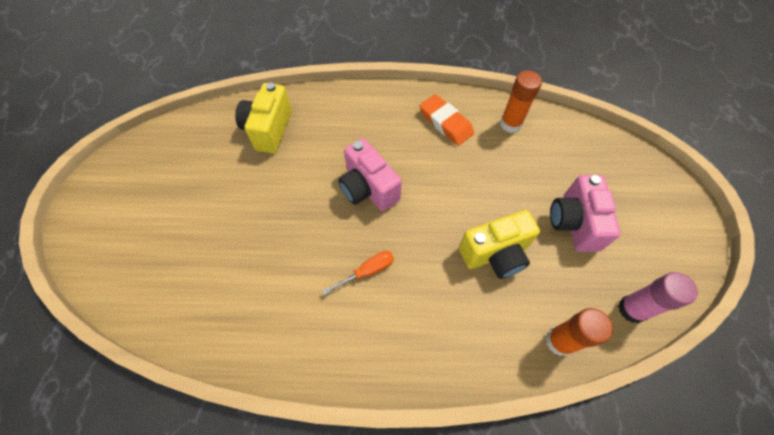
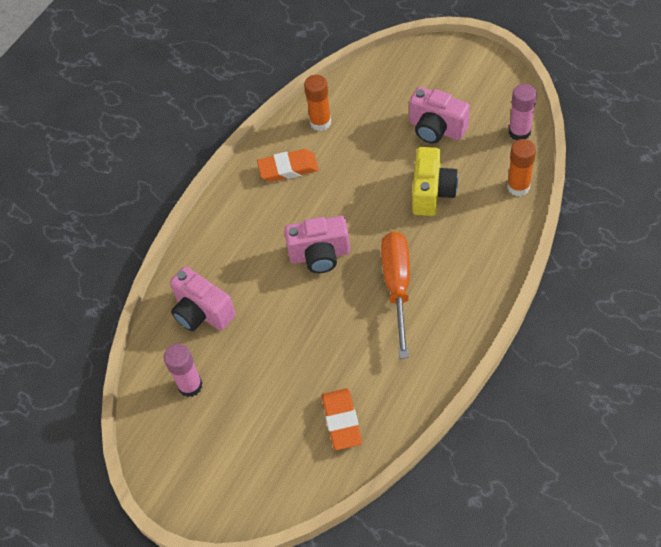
camera: 55 degrees left, 5 degrees down
yellow camera [235,83,292,153] -> pink camera [170,266,236,331]
orange screwdriver [322,251,394,295] -> orange screwdriver [381,231,410,358], size x1.99
none -> pink glue stick [164,344,203,397]
none -> orange eraser [321,388,362,450]

